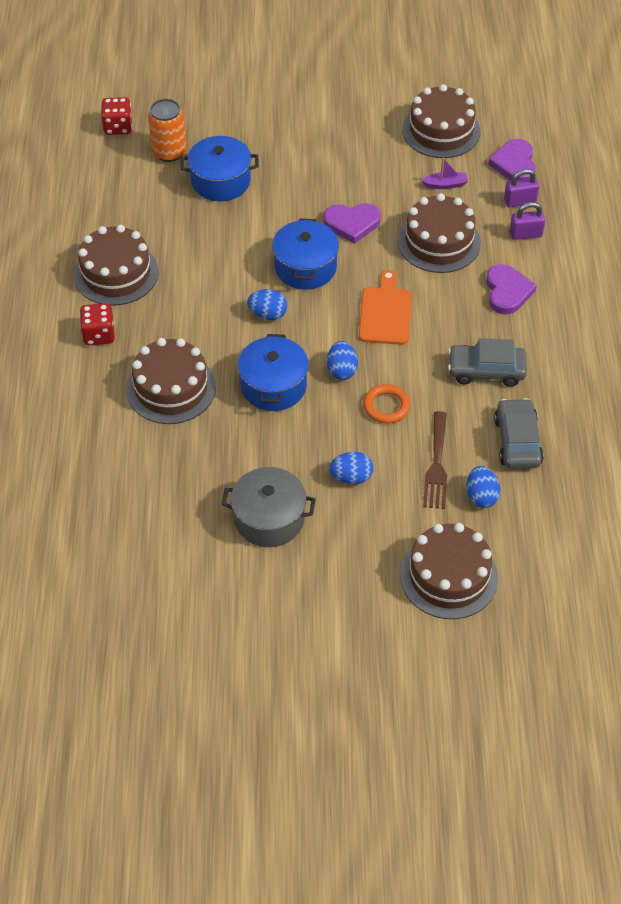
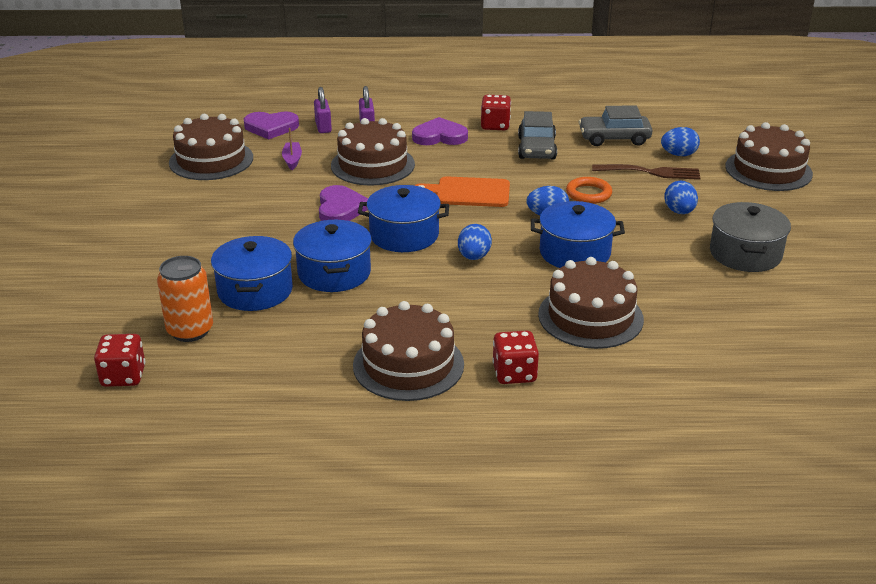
camera: 90 degrees left, 20 degrees down
none -> blue pot [293,220,372,292]
none -> red dice [481,95,511,130]

